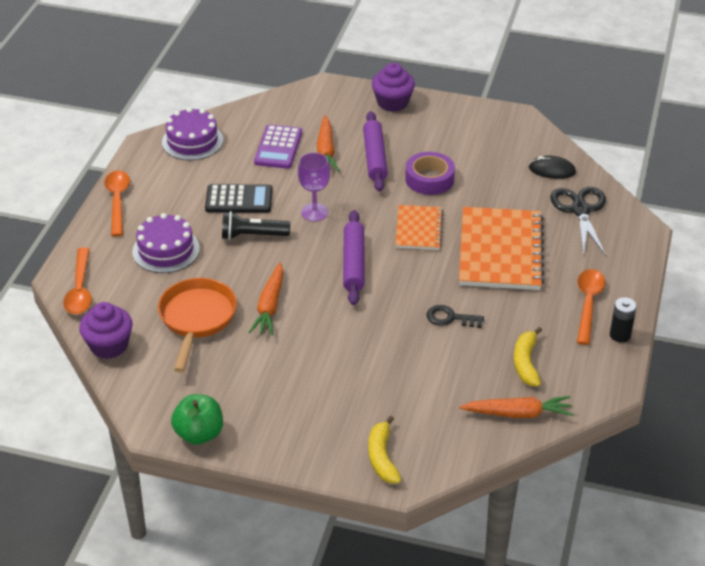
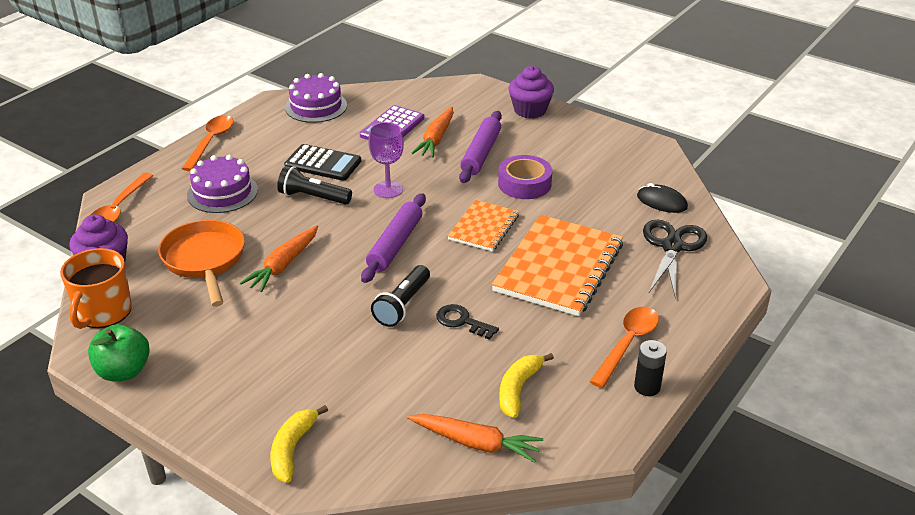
camera: 20 degrees right, 5 degrees down
orange pan [158,278,237,372] -> orange pan turned 45 degrees counterclockwise [158,220,245,307]
none -> orange mug [60,248,132,329]
none -> black flashlight [371,265,430,327]

